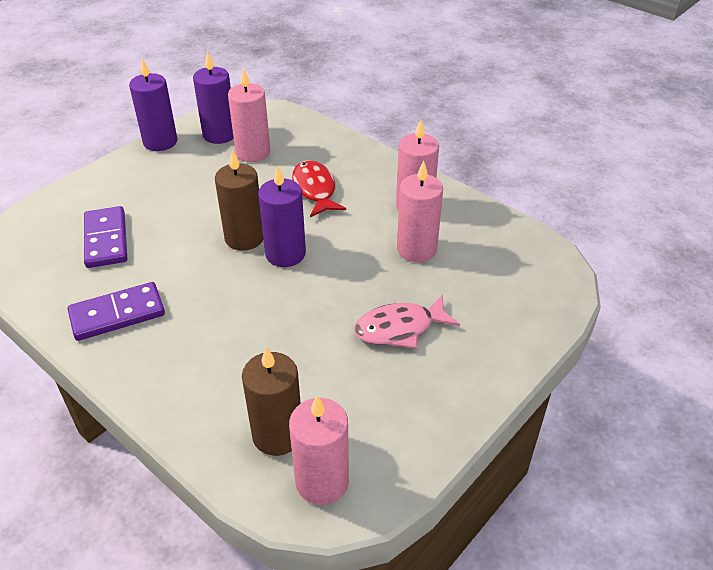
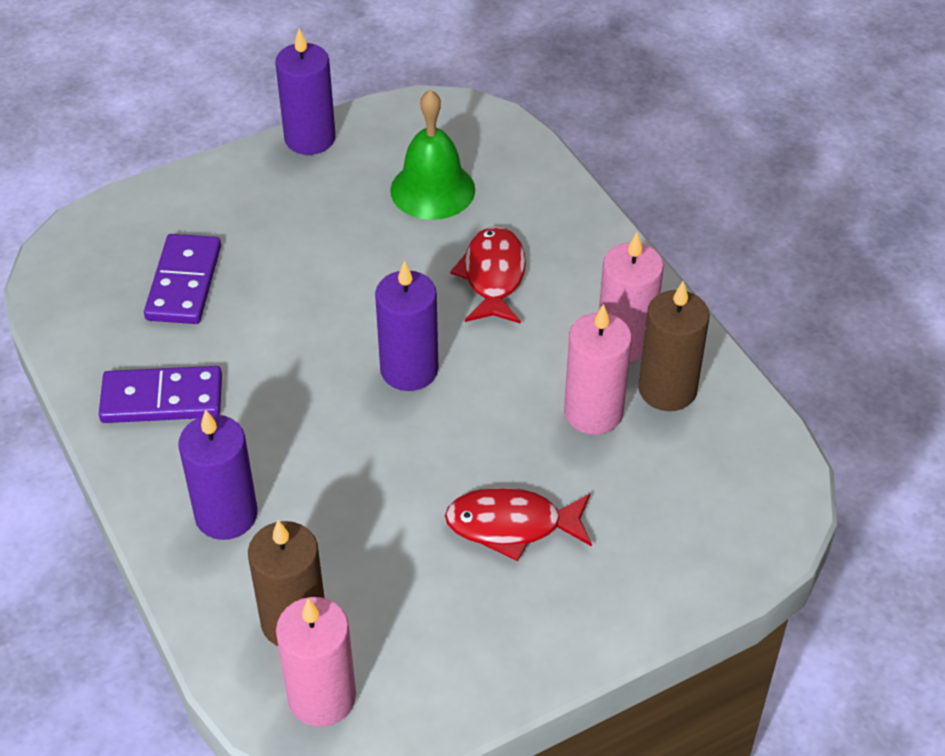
camera: 20 degrees right, 5 degrees up
purple candle [193,52,234,144] -> purple candle moved to [178,409,258,540]
brown candle [215,150,263,251] -> brown candle moved to [638,281,710,411]
pink candle [228,68,270,162] -> green bell [390,90,475,220]
pink fish [354,294,460,348] -> red fish [445,487,592,561]

